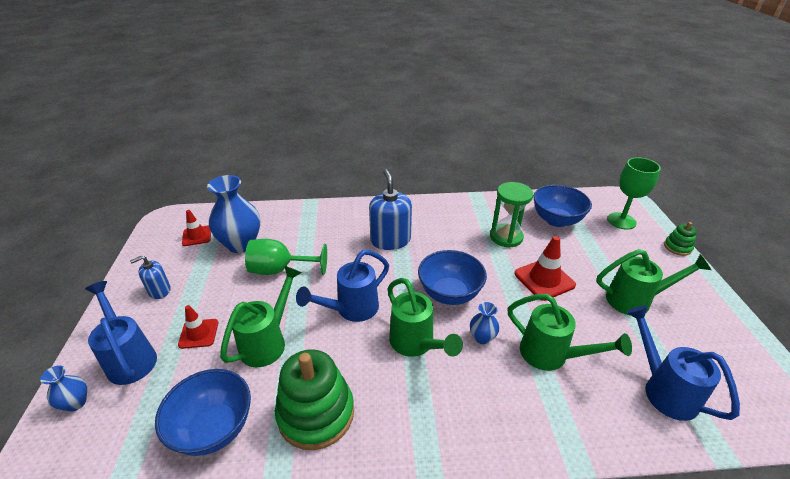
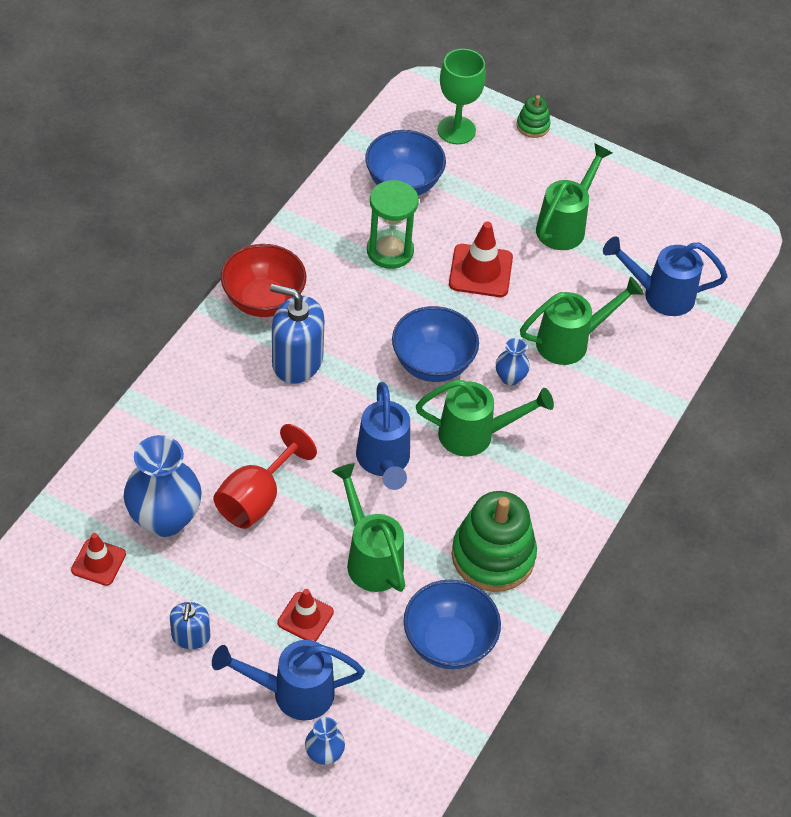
camera: 60 degrees left, 15 degrees up
green goblet [245,239,327,275] -> red goblet [213,424,317,529]
none -> red bowl [221,244,306,317]

